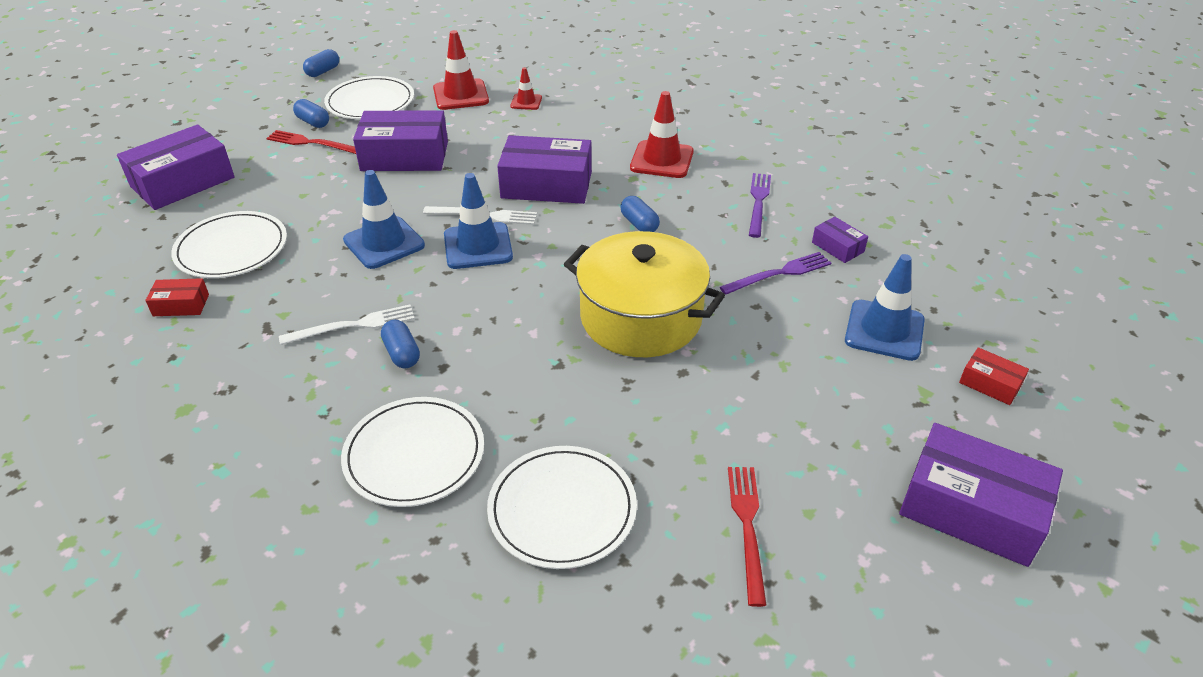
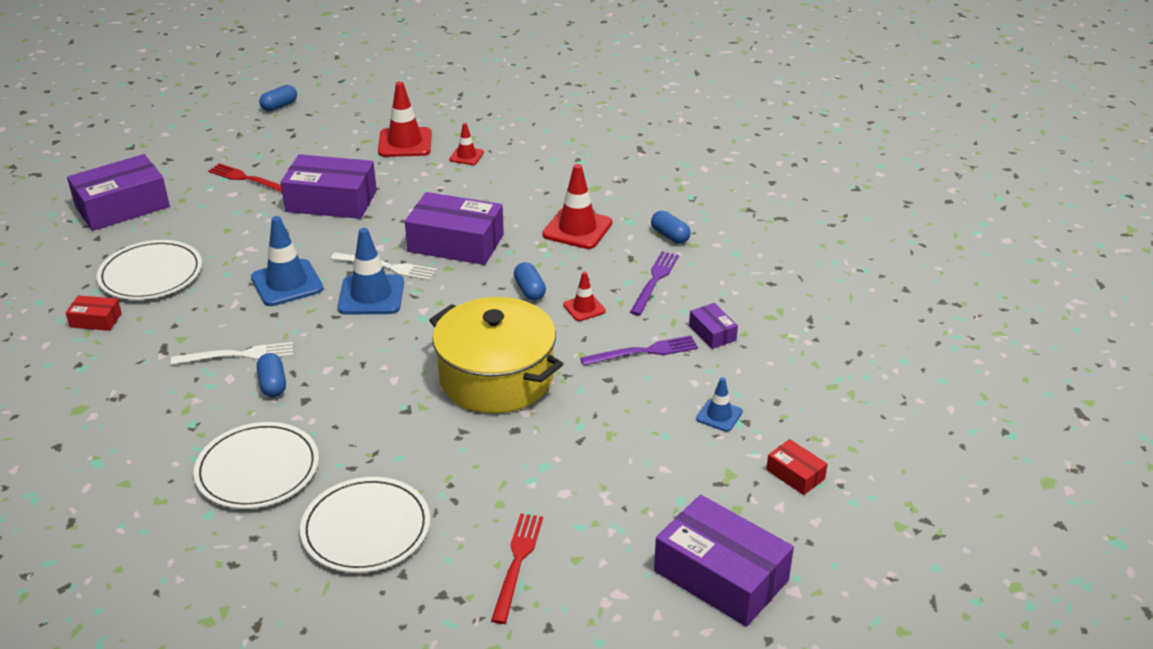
camera: 10 degrees right, 5 degrees down
blue capsule [293,99,329,128] -> blue capsule moved to [651,211,691,244]
white plate [324,76,414,119] -> none
blue traffic cone [845,254,925,361] -> blue traffic cone [696,377,743,432], size x0.55
none -> red traffic cone [563,272,606,321]

